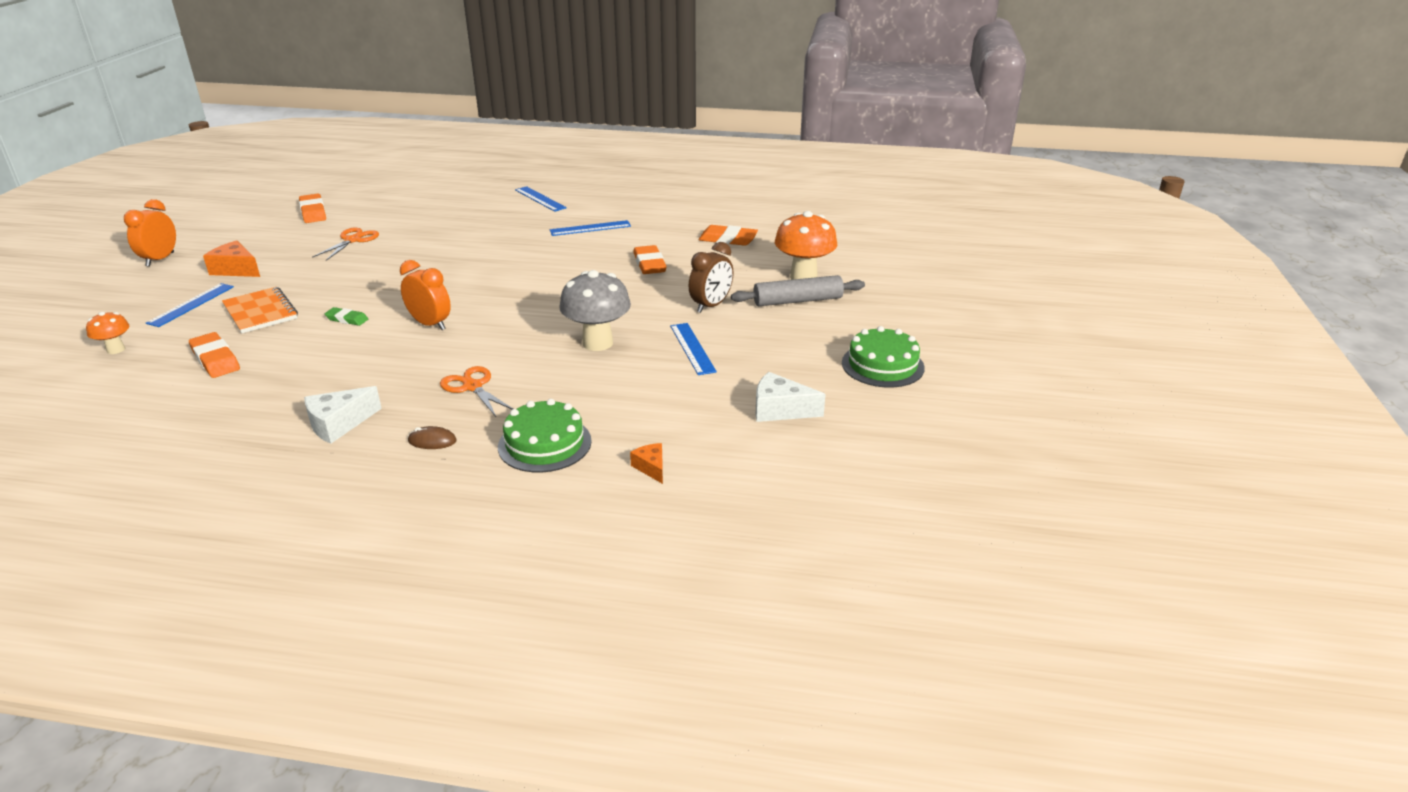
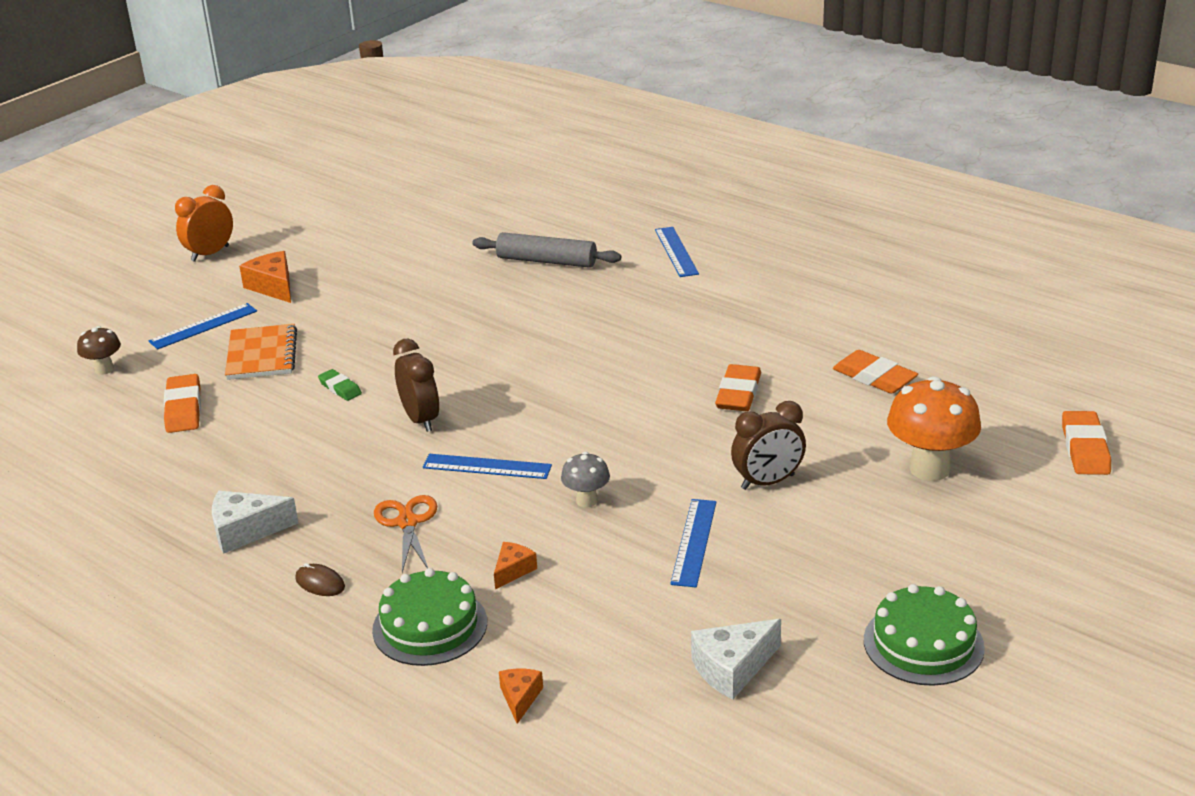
camera: 30 degrees right, 0 degrees up
orange mushroom [86,312,129,354] -> brown mushroom [77,326,121,375]
orange eraser [299,194,326,223] -> orange eraser moved to [1062,411,1111,475]
orange scissors [312,227,379,261] -> none
orange clock [400,260,451,330] -> brown clock [393,339,439,432]
blue ruler [550,220,631,236] -> blue ruler moved to [423,454,552,479]
grey mushroom [559,270,631,351] -> grey mushroom [561,452,610,508], size x0.53
grey rolling pin [731,275,865,306] -> grey rolling pin moved to [473,232,621,268]
white cheese [755,372,826,422] -> white cheese turned 75 degrees counterclockwise [691,619,781,700]
none -> orange cheese [494,542,537,589]

